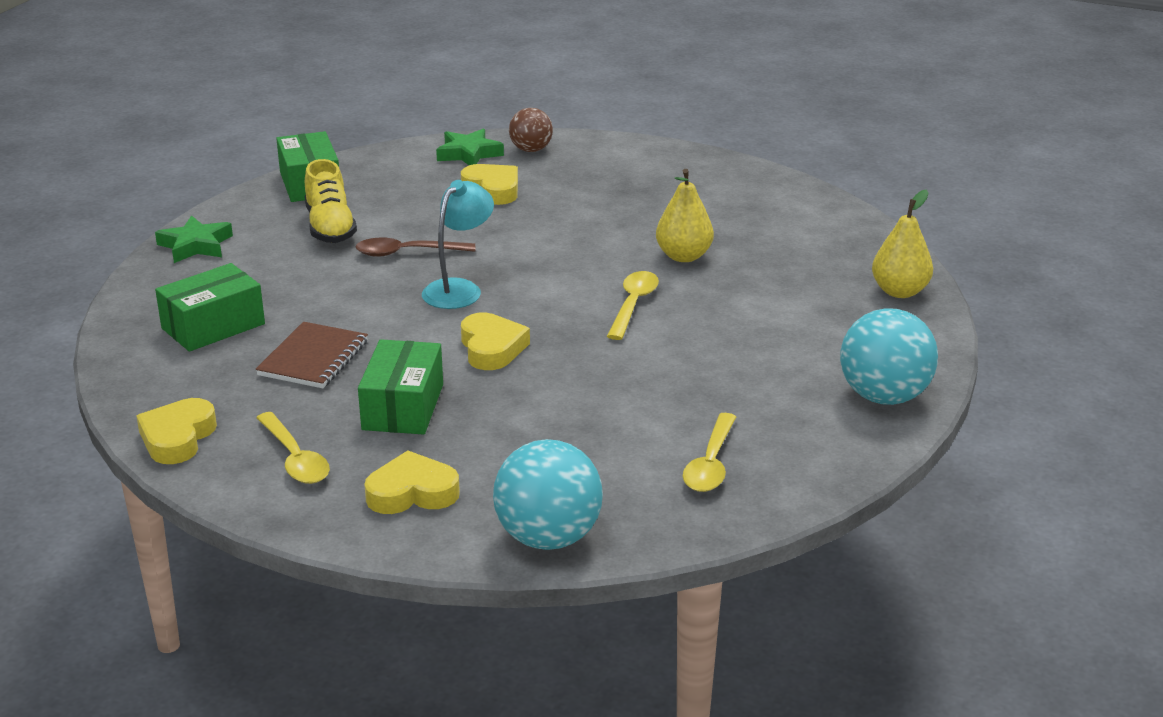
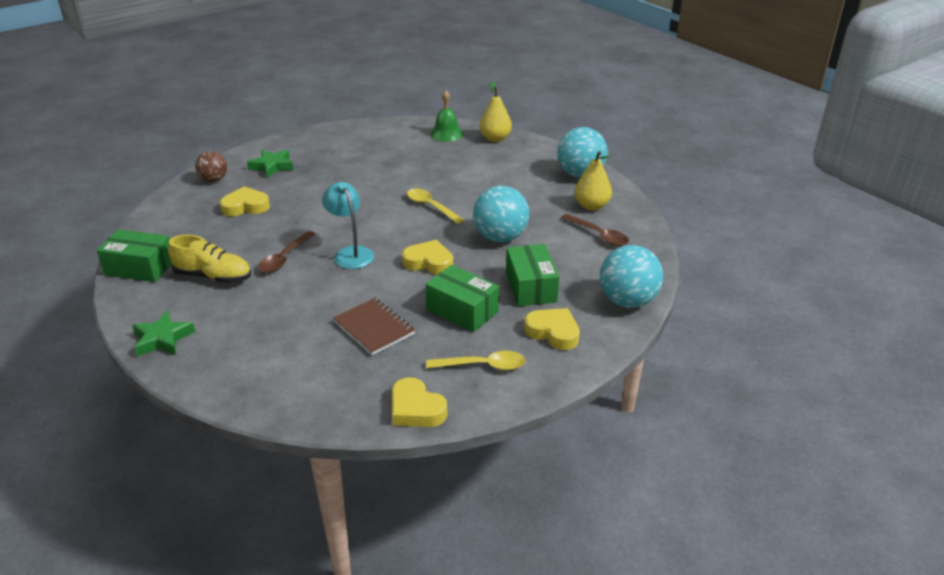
camera: 60 degrees left, 5 degrees up
green box [155,263,265,352] -> green box moved to [506,244,559,306]
yellow heart [364,450,460,514] -> yellow heart turned 105 degrees clockwise [525,308,580,350]
green star [436,128,504,165] -> green star moved to [247,150,293,178]
yellow pear [656,169,714,262] -> yellow pear moved to [575,151,612,210]
yellow spoon [683,413,736,492] -> brown spoon [561,214,629,246]
none -> green bell [430,90,463,142]
none -> turquoise ball [473,186,529,242]

